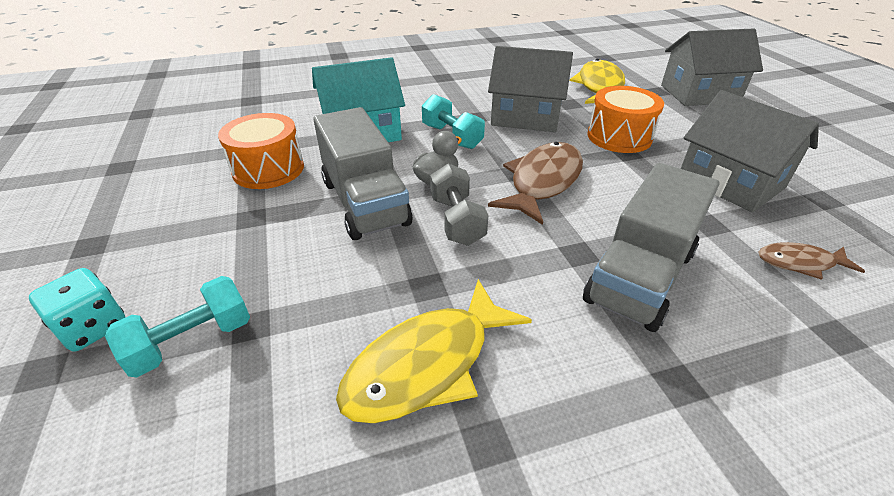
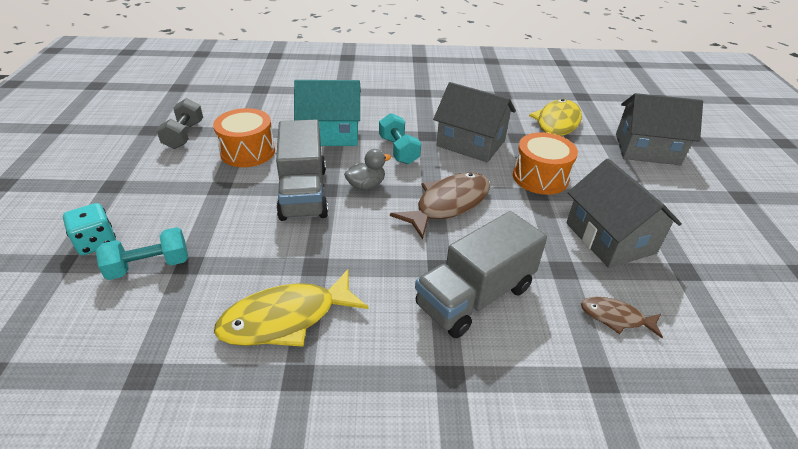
camera: 15 degrees right, 0 degrees up
grey dumbbell [430,163,488,246] -> grey dumbbell moved to [156,98,203,149]

